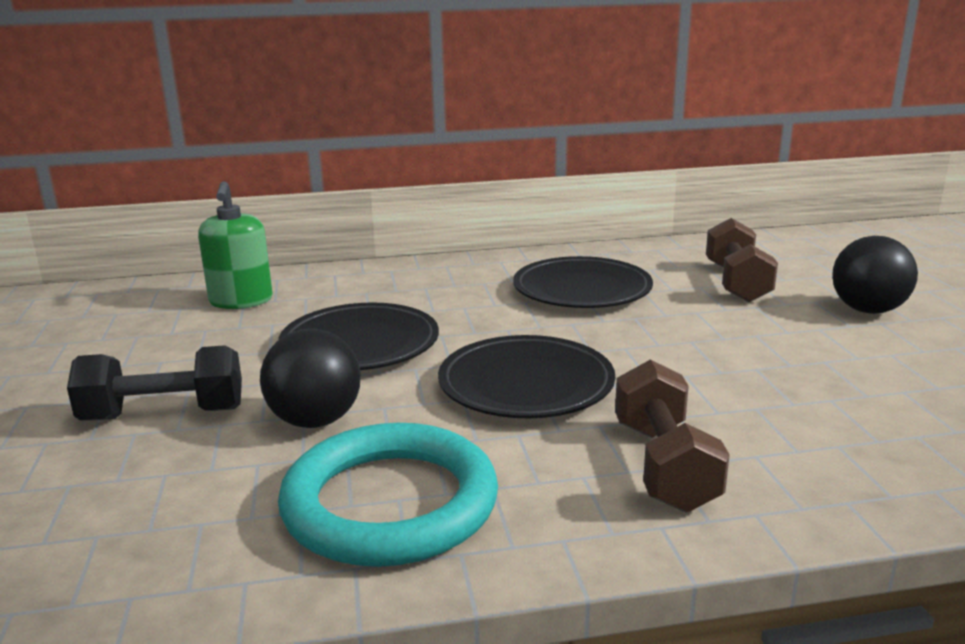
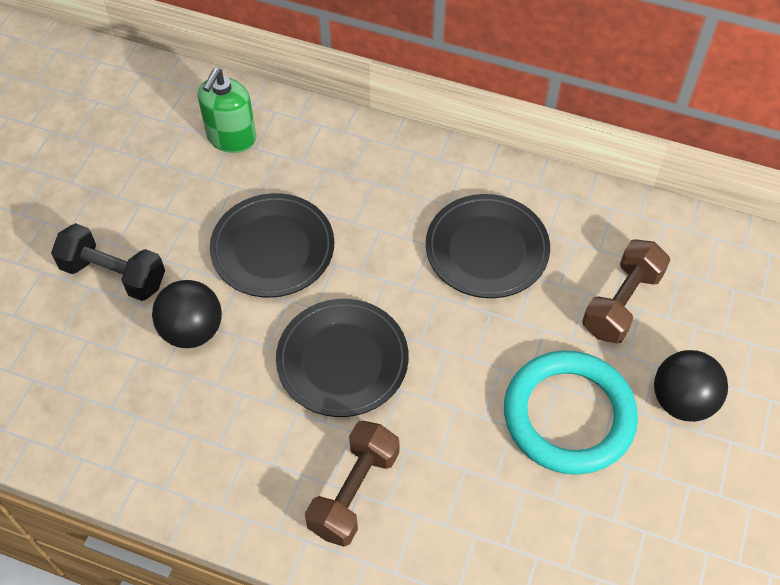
camera: 30 degrees right, 35 degrees up
turquoise ring [278,423,498,567] -> turquoise ring moved to [504,350,638,475]

